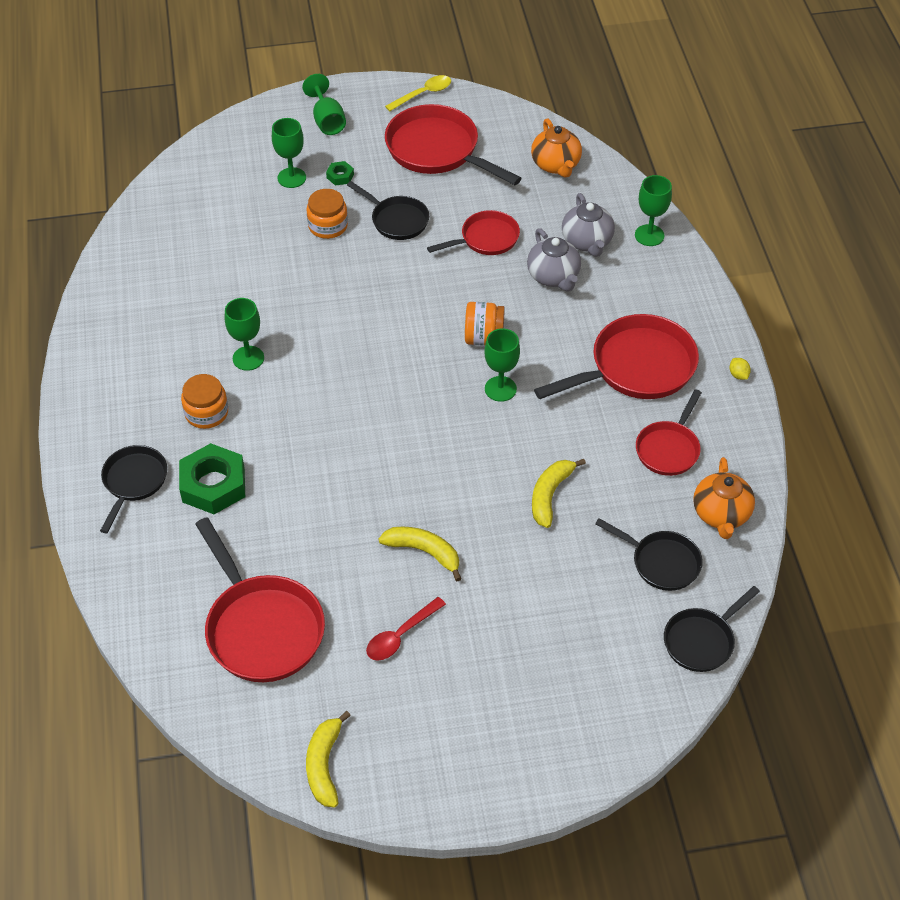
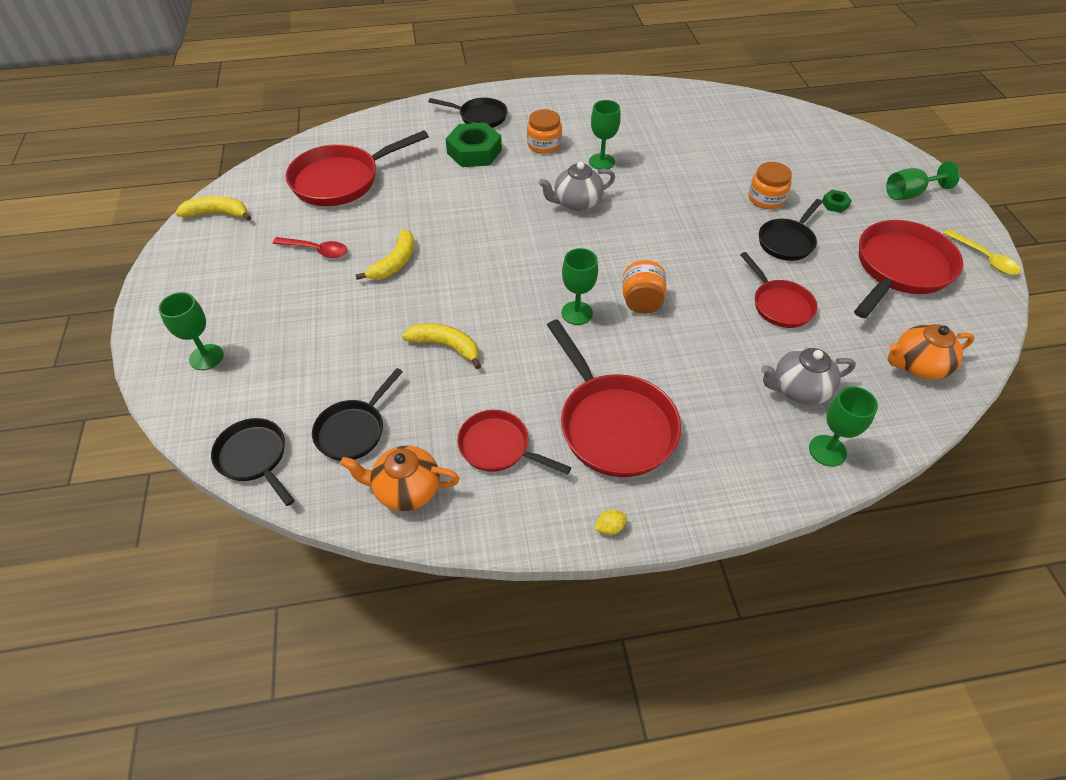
camera: 90 degrees right, 0 degrees up
green goblet [272,118,306,188] -> green goblet moved to [158,292,224,370]
red spoon [366,597,446,661] -> red spoon turned 150 degrees clockwise [273,237,347,258]
grey teapot [527,228,581,292] -> grey teapot moved to [539,162,615,211]

